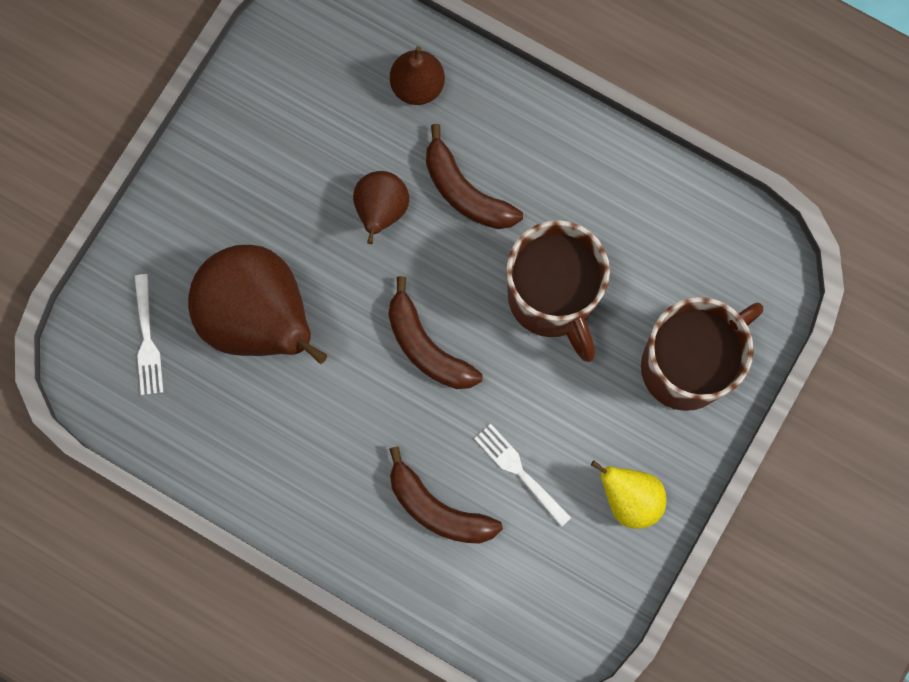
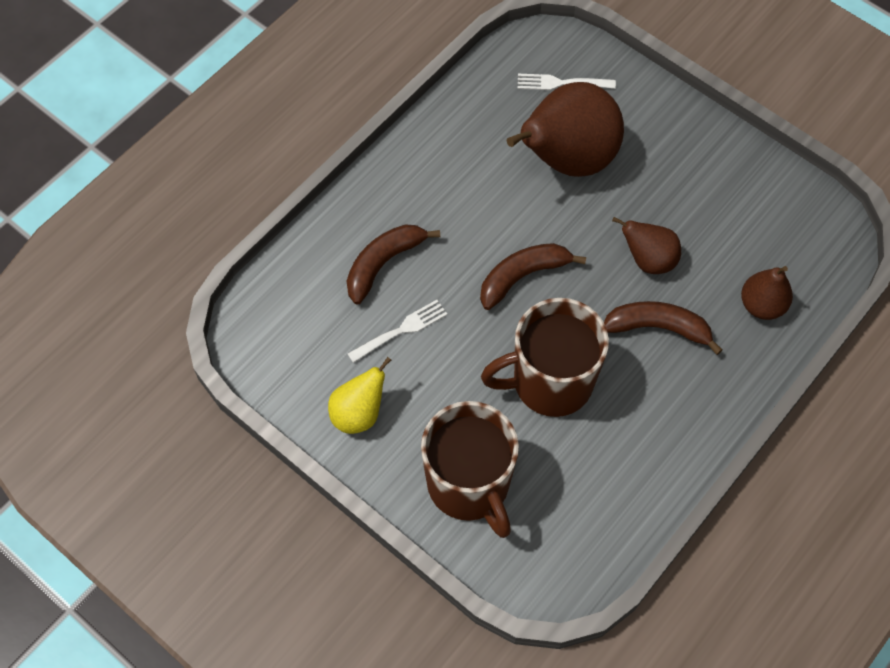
camera: 100 degrees right, 15 degrees down
brown banana [426,124,523,229] -> brown banana turned 45 degrees clockwise [604,301,722,355]

